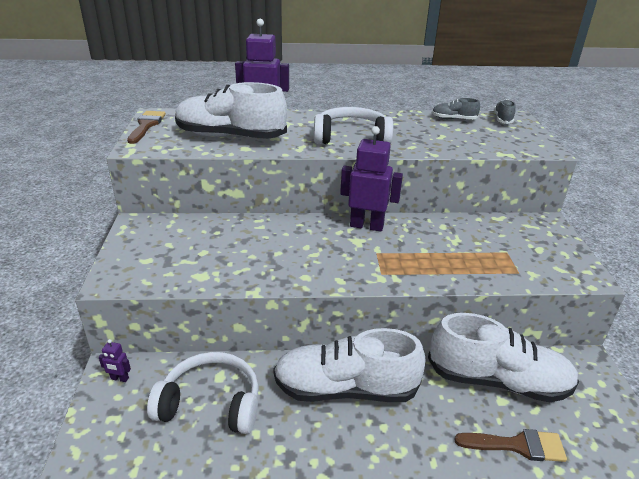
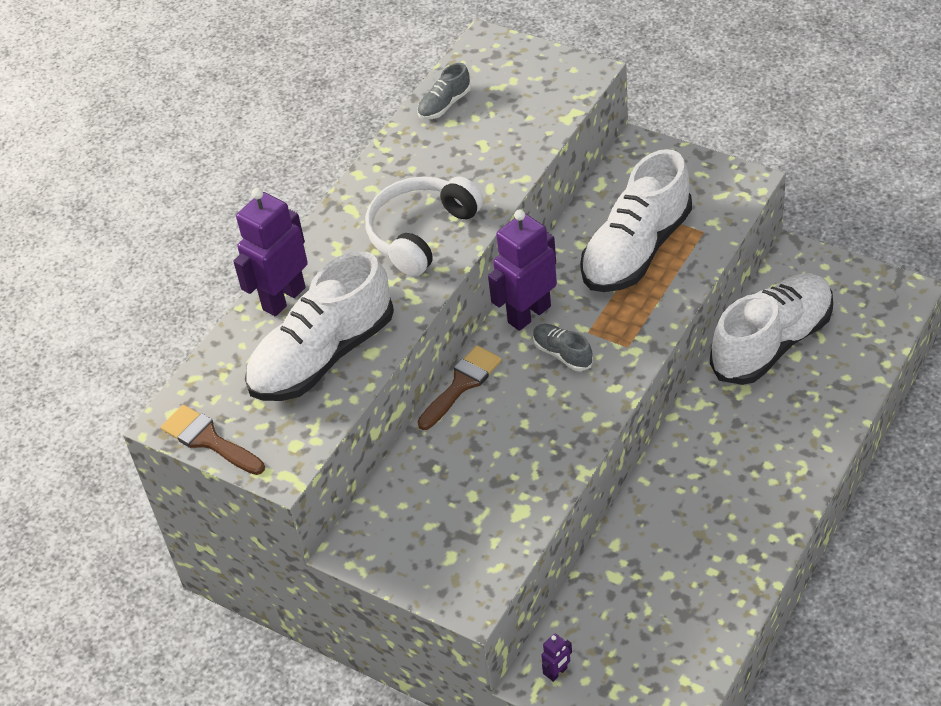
camera: 50 degrees left, 15 degrees up
white headphones [147,352,259,434] -> none
white shoe [273,328,426,402] -> white shoe moved to [580,149,692,292]
brown brush [455,429,567,462] -> brown brush moved to [418,345,502,430]
grey shoe [494,99,516,124] -> grey shoe moved to [533,324,593,371]

